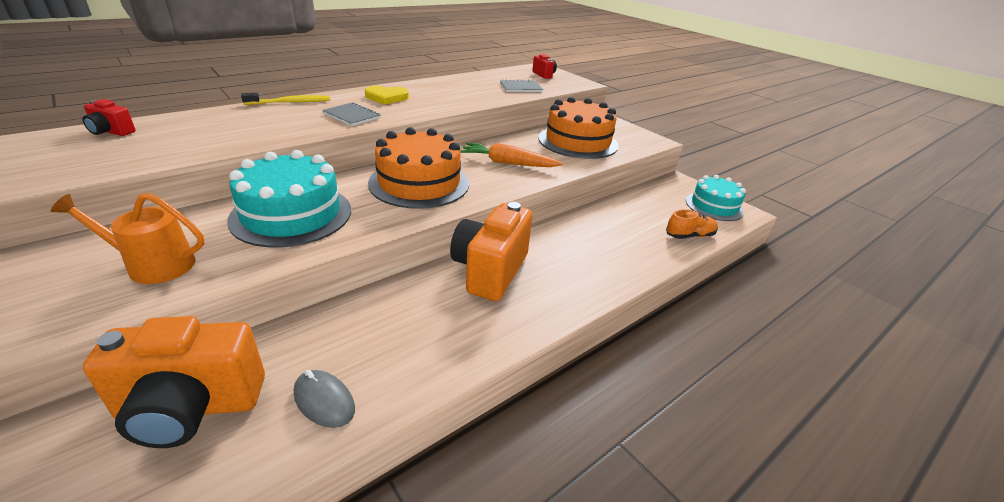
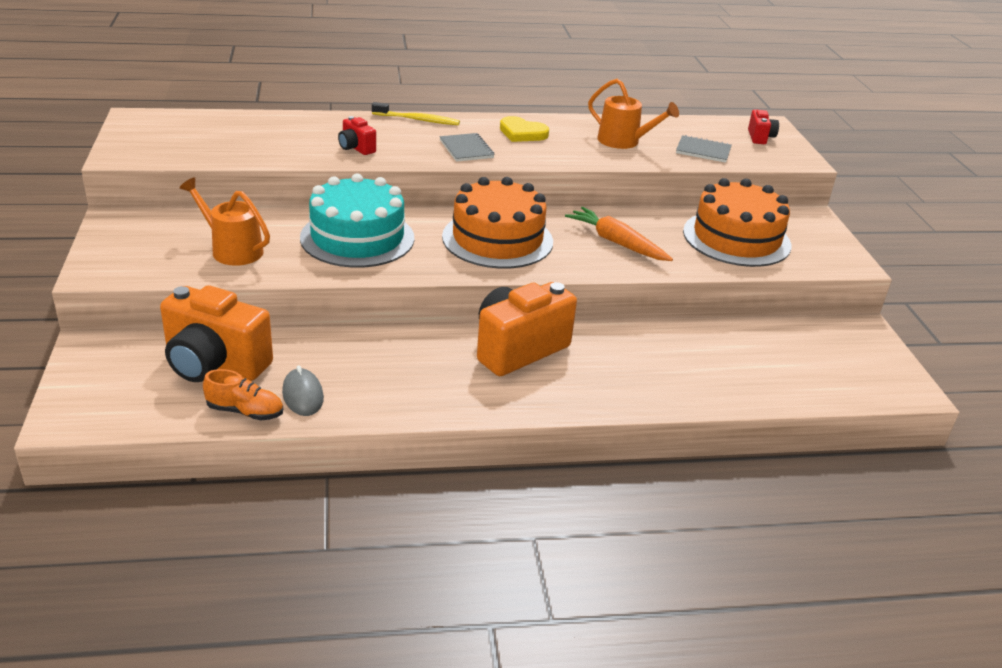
camera: 30 degrees right, 0 degrees up
red camera [82,99,136,136] -> red camera moved to [338,116,376,155]
orange shoe [666,209,718,239] -> orange shoe moved to [203,369,283,421]
turquoise cake [686,175,746,221] -> none
none -> orange watering can [588,79,679,149]

